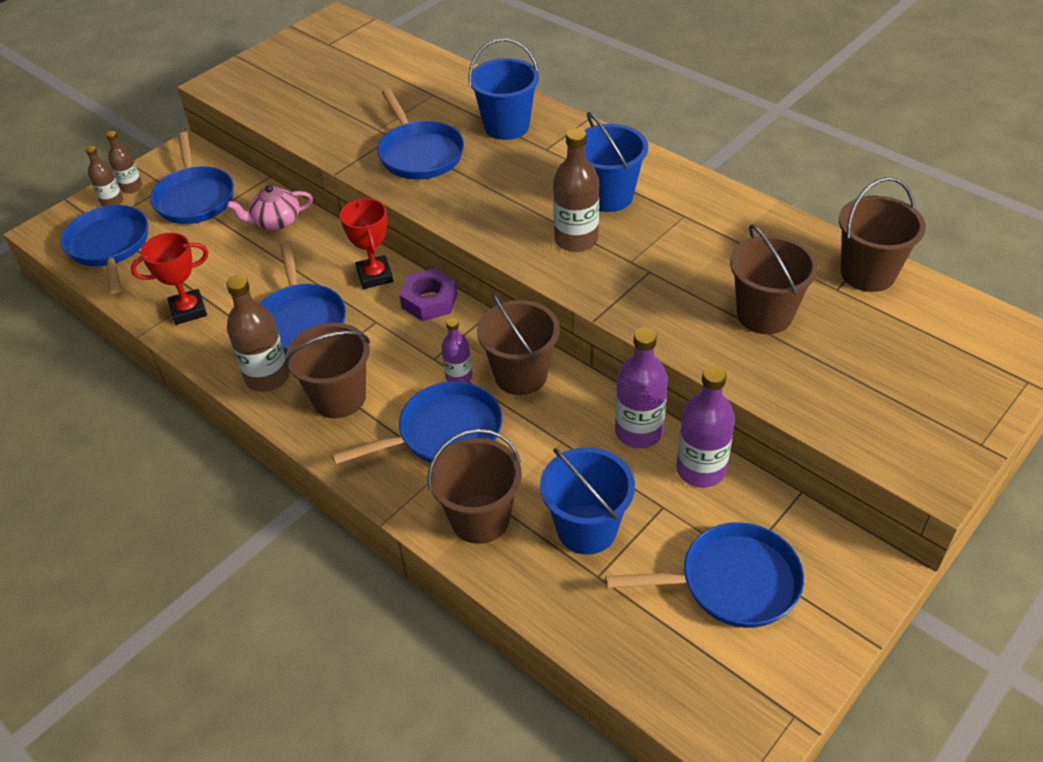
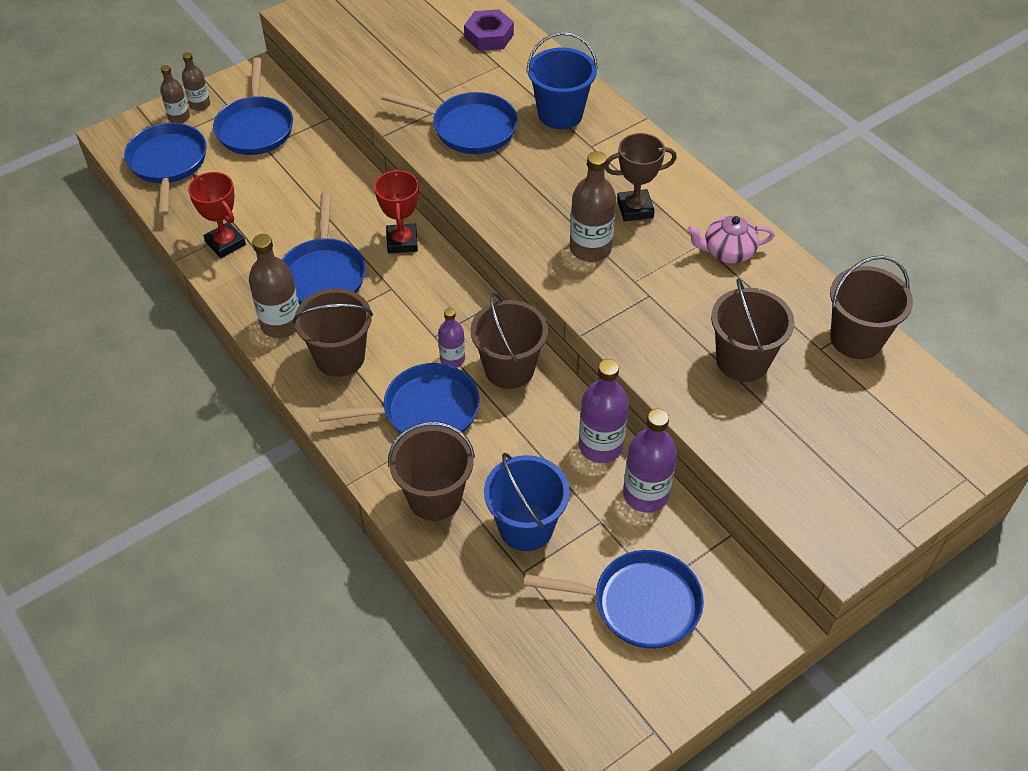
camera: 10 degrees right, 5 degrees up
red trophy [131,233,208,325] -> red trophy turned 60 degrees clockwise [188,172,246,258]
pink teapot [227,185,313,230] -> pink teapot moved to [687,216,775,263]
blue pan [377,89,464,180] -> blue pan turned 60 degrees counterclockwise [381,92,518,154]
purple nut [399,268,458,321] -> purple nut moved to [464,9,514,51]
blue bucket [584,112,648,212] -> brown trophy [605,133,677,221]

